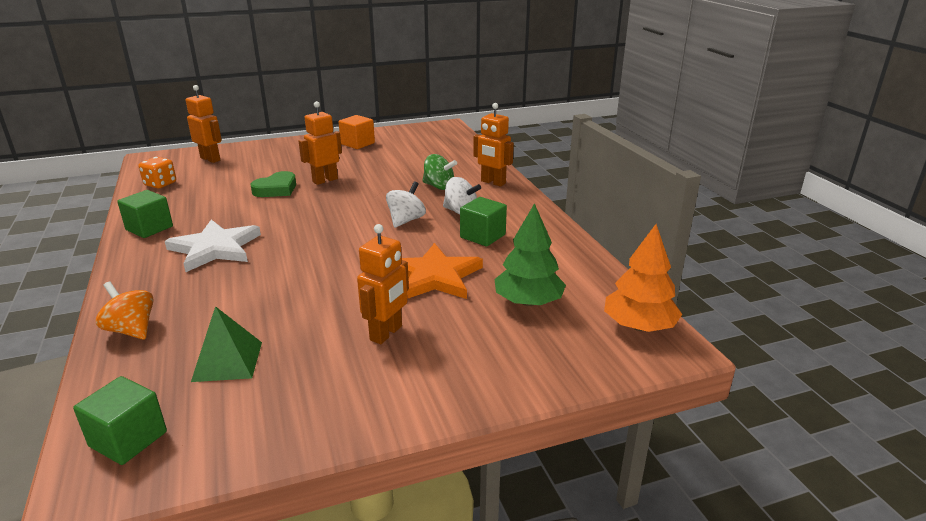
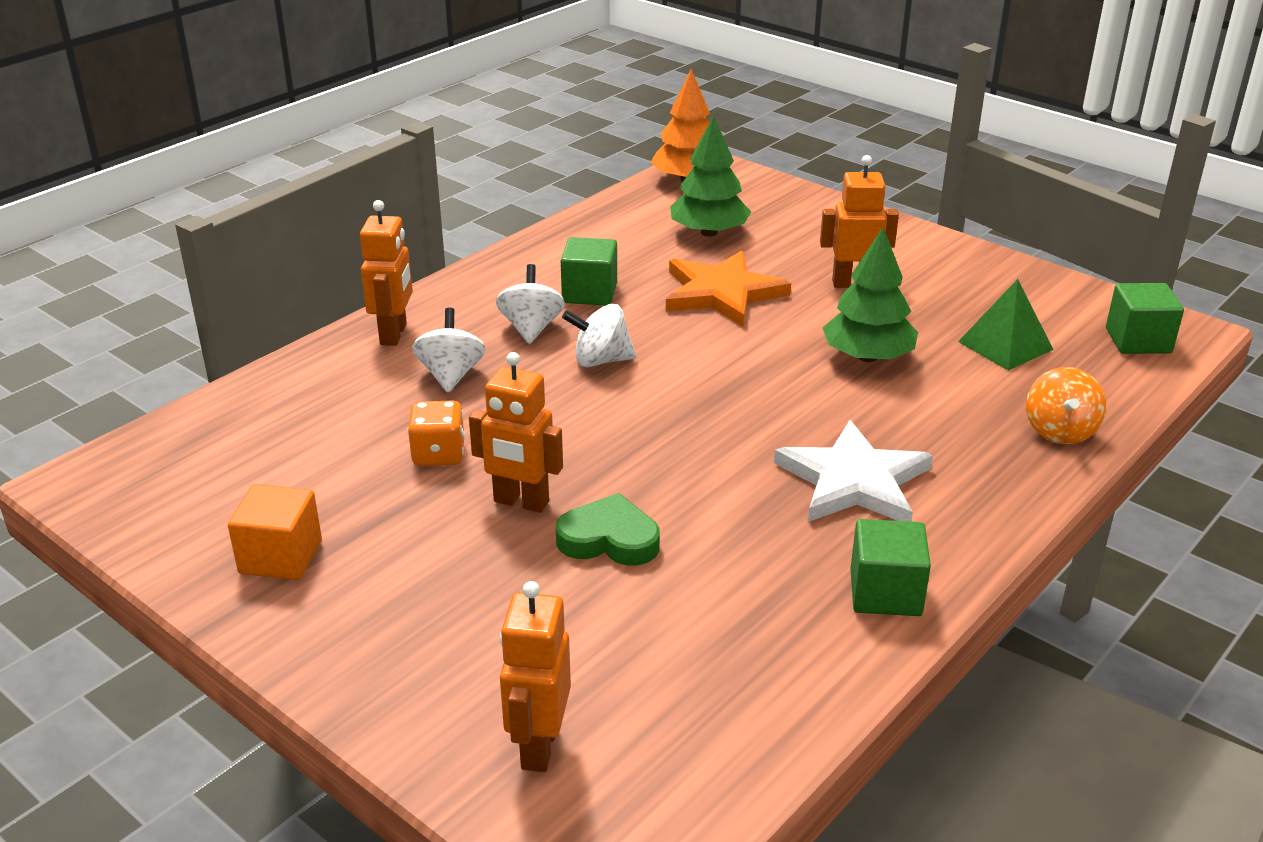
camera: 120 degrees left, 5 degrees up
orange dice [138,157,176,189] -> orange dice moved to [407,401,465,466]
green spinning top [422,154,457,190] -> white spinning top [412,308,486,393]
none -> green tree [823,227,918,362]

